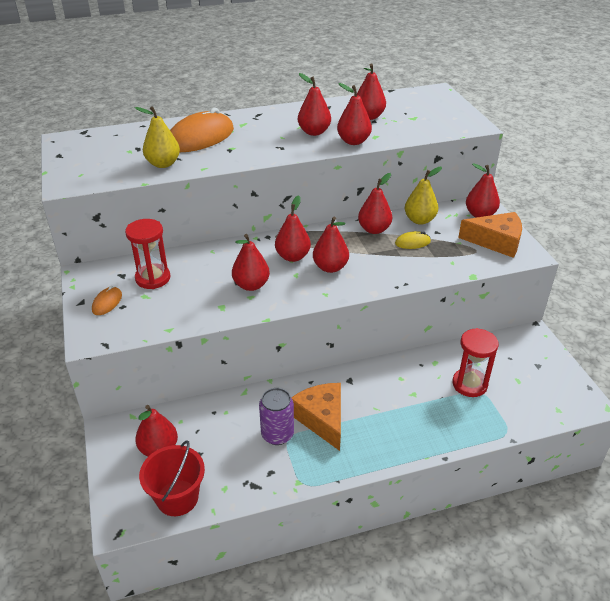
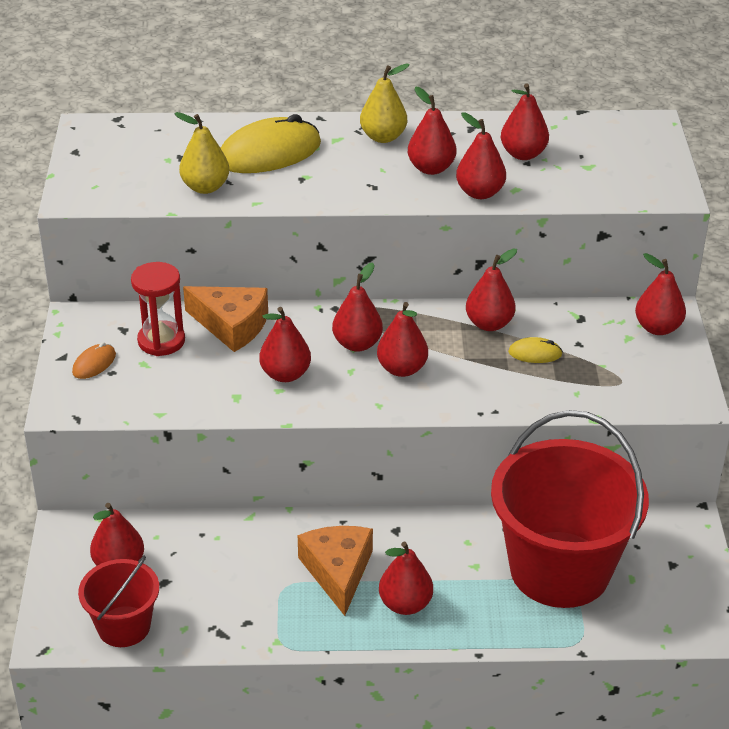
camera: 15 degrees right, 0 degrees up
orange mouse [170,108,234,152] -> yellow mouse [221,114,321,173]
purple can [259,388,294,445] -> none
yellow pear [405,167,442,225] -> yellow pear moved to [360,64,410,143]
red hourglass [452,328,499,397] -> red bucket [491,410,649,608]
orange cheese [458,212,522,258] -> orange cheese moved to [183,286,268,352]
none -> red pear [379,541,433,615]

